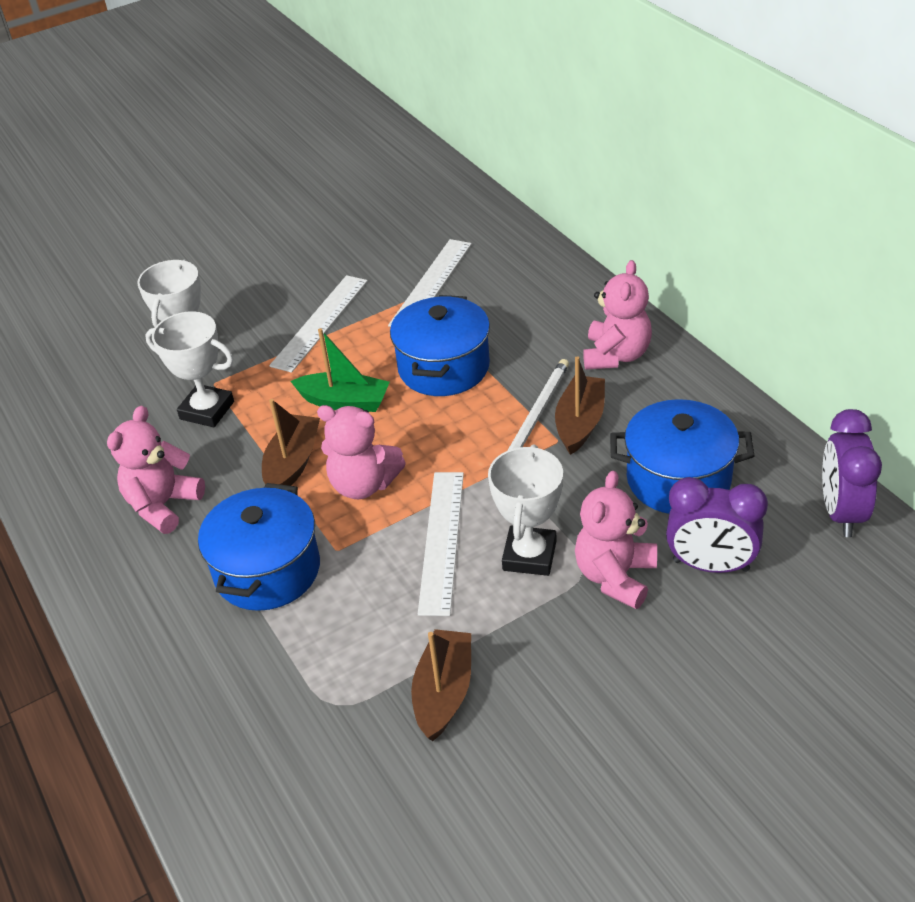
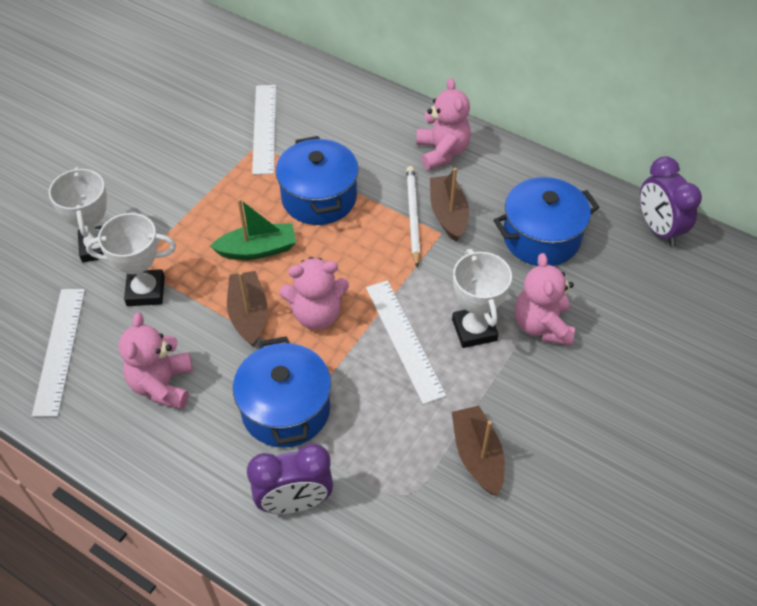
camera: 30 degrees left, 10 degrees up
white ruler [269,275,368,373] -> white ruler moved to [32,289,85,417]
purple clock [666,477,768,573] -> purple clock moved to [247,444,333,514]

